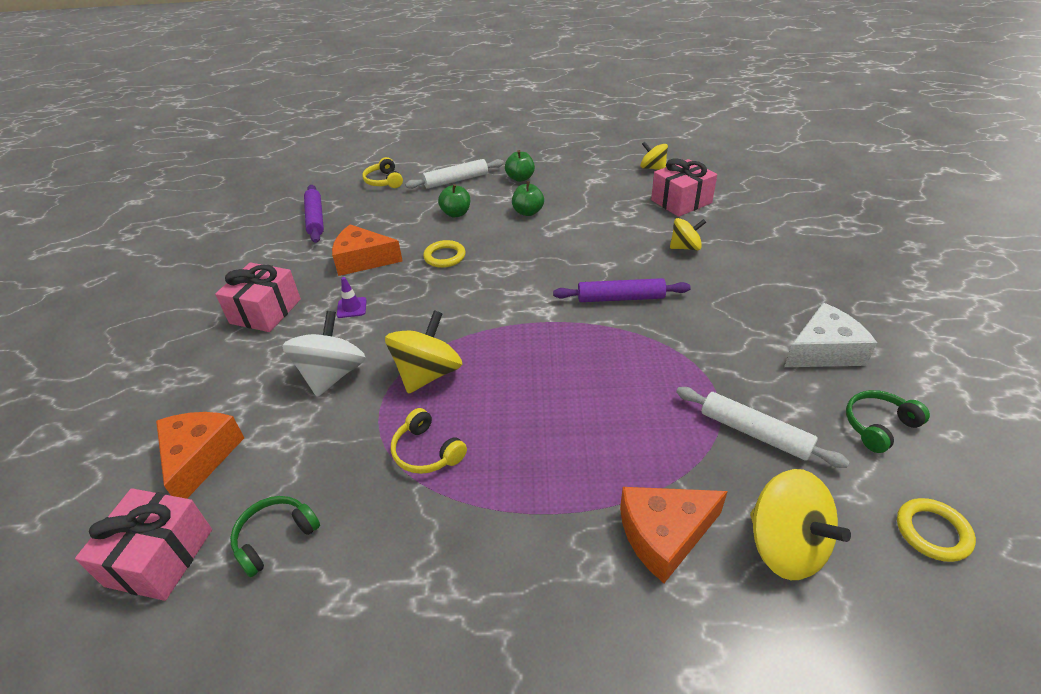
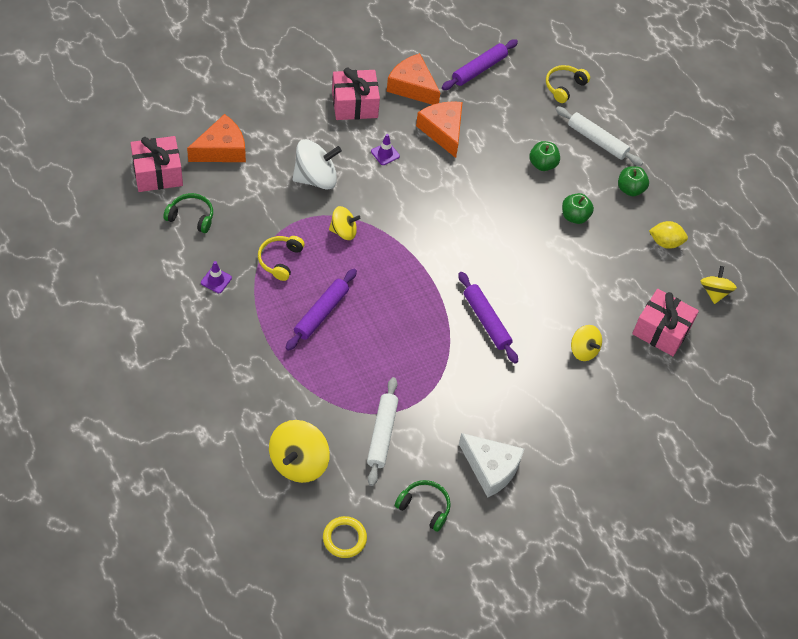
camera: 55 degrees right, 15 degrees up
yellow spinning top [385,310,462,394] -> yellow spinning top [329,206,361,240], size x0.61
yellow ring [423,240,466,268] -> none
orange cheese [620,487,728,583] -> orange cheese moved to [387,53,440,105]
none -> purple traffic cone [201,261,232,293]
none -> purple rolling pin [286,269,357,351]
none -> yellow lemon [649,221,688,249]

